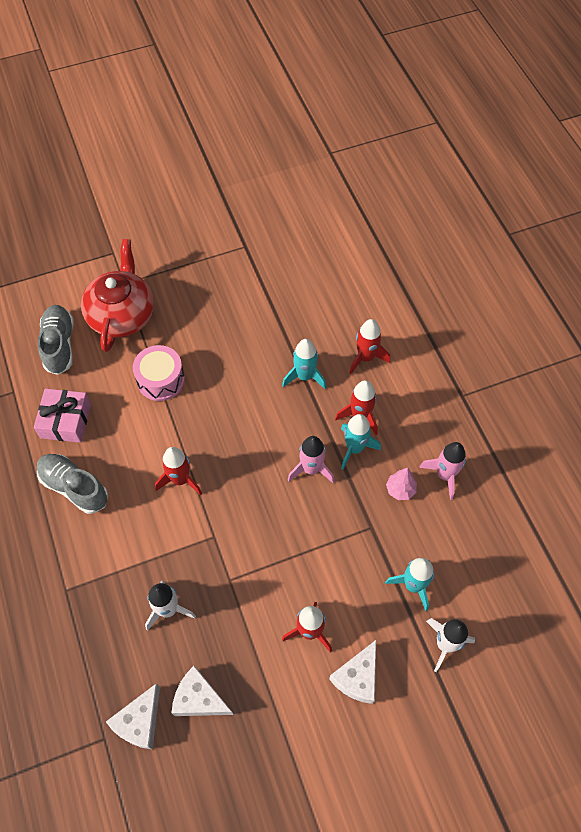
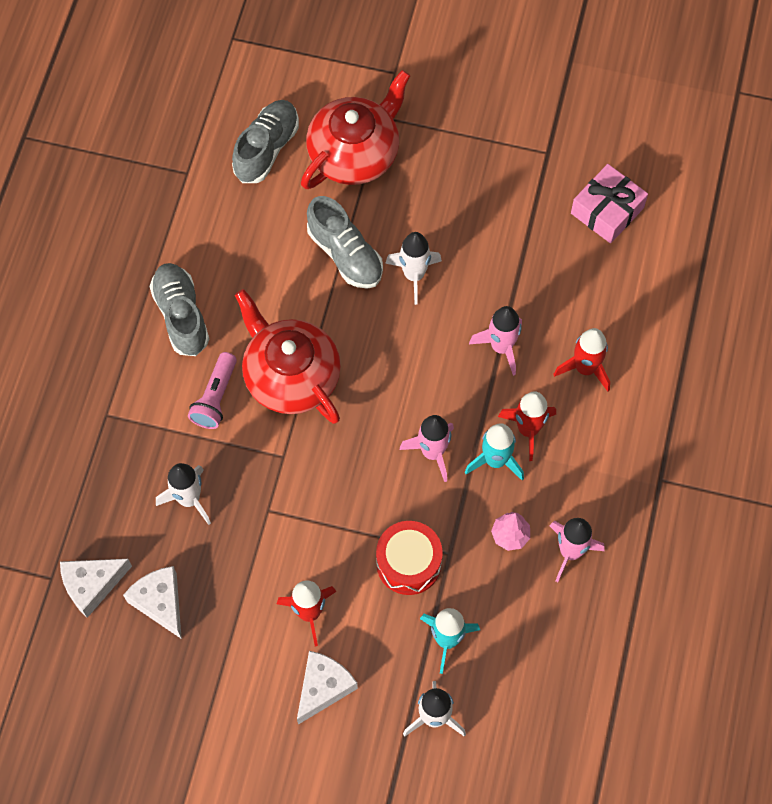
camera: 35 degrees right, 5 degrees up
pink gift [34,389,91,443] -> pink gift moved to [571,164,648,243]
pink drum [133,345,185,401] -> grey shoe [307,196,383,289]
red rocket [155,447,202,495] -> red teapot [235,289,341,424]
turquoise rocket [282,339,326,389] -> pink rocket [469,306,522,376]
white cheese [329,640,376,704] -> white cheese turned 150 degrees clockwise [297,651,358,725]
none -> pink flashlight [188,352,237,429]
none -> red drum [376,521,443,595]
none -> white rocket [385,232,442,305]

